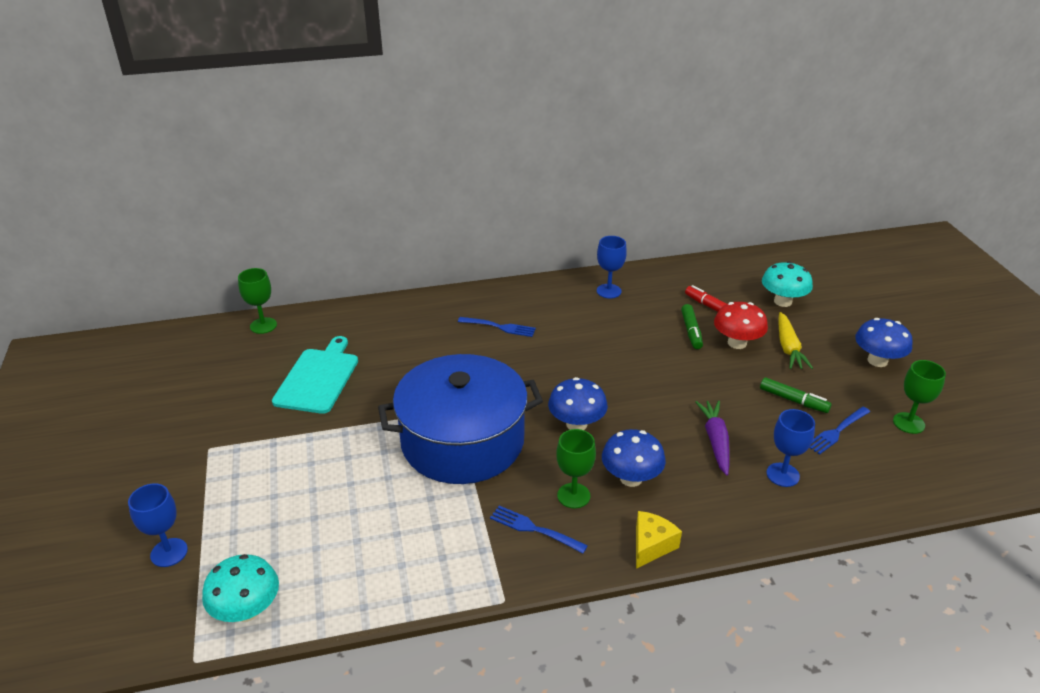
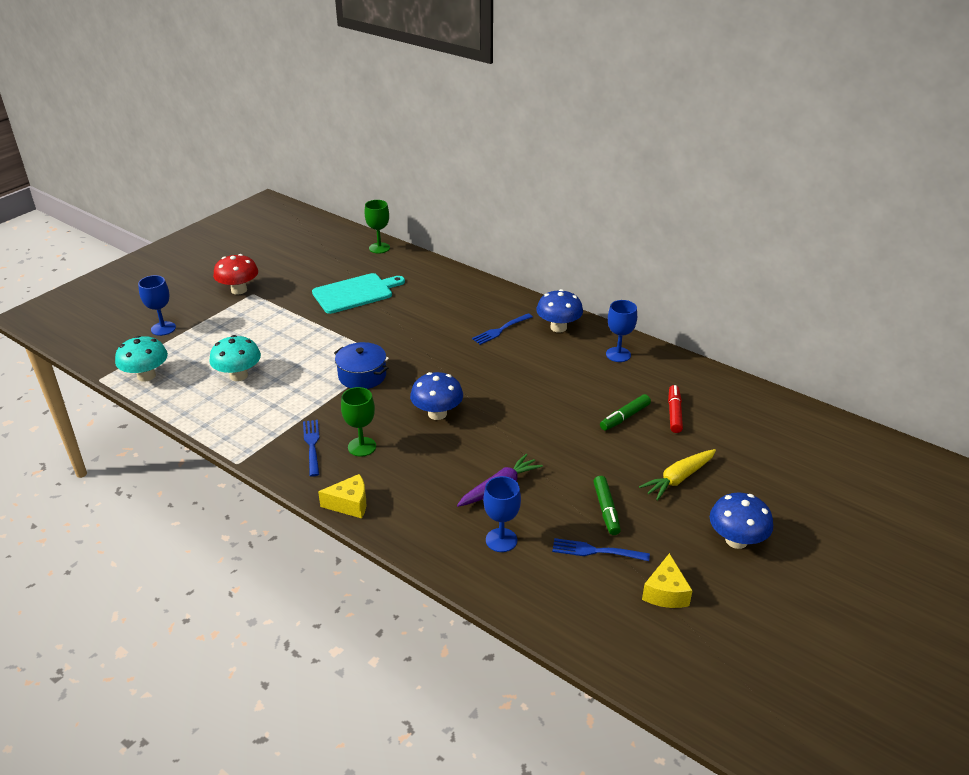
camera: 50 degrees right, 0 degrees up
blue pot [378,354,543,484] -> blue pot [334,342,388,389], size x0.47
blue fork [458,317,536,337] -> blue fork turned 75 degrees clockwise [472,313,533,345]
blue mushroom [602,429,666,487] -> blue mushroom moved to [536,289,583,333]
red mushroom [714,302,768,349] -> red mushroom moved to [213,254,258,295]
turquoise mushroom [762,261,813,307] -> turquoise mushroom moved to [209,335,261,381]
green goblet [893,360,946,434] -> yellow cheese [642,553,693,608]

